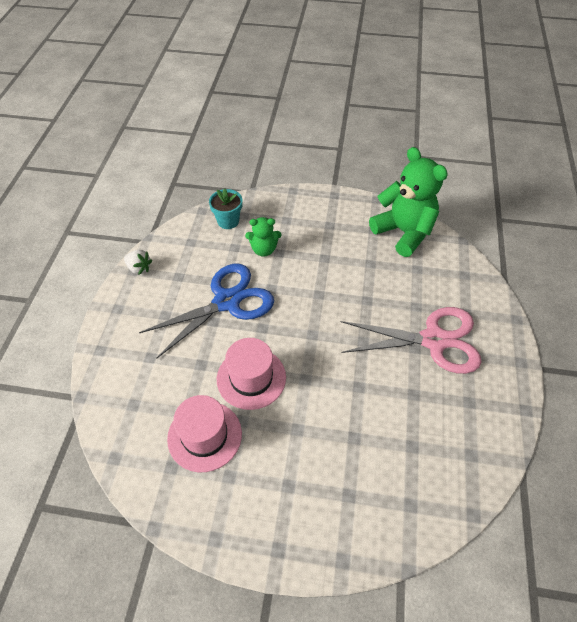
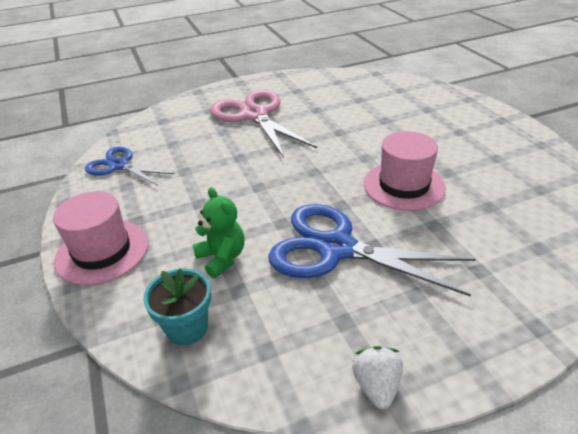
camera: 120 degrees left, 15 degrees down
pink hat [167,395,242,472] -> pink hat moved to [53,191,148,285]
green teddy bear [369,147,448,257] -> blue scissors [85,147,174,186]

